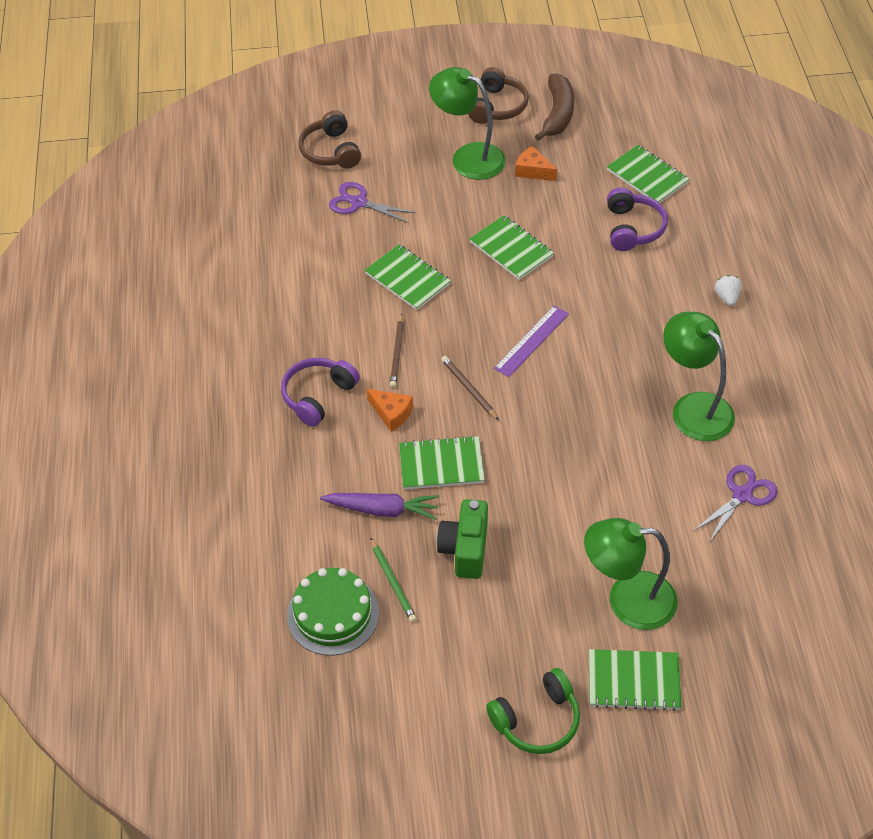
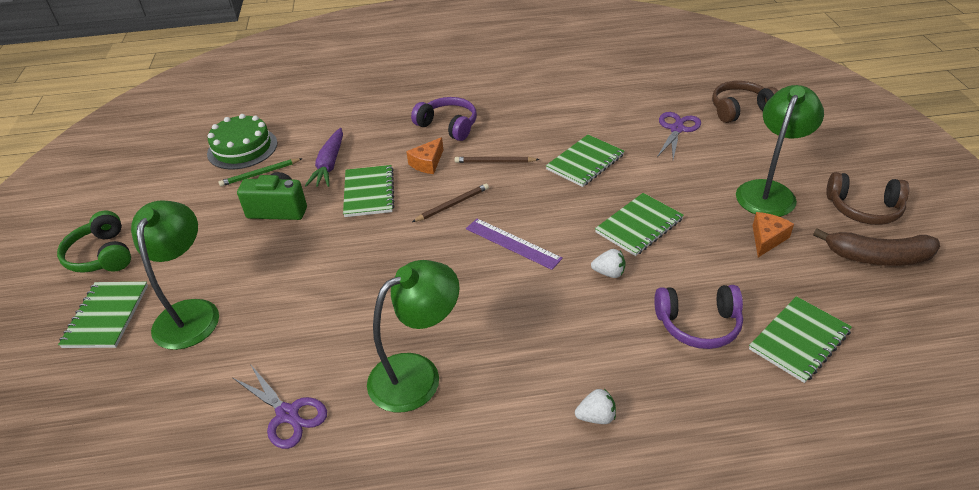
camera: 90 degrees right, 10 degrees down
none -> white strawberry [591,249,625,278]

